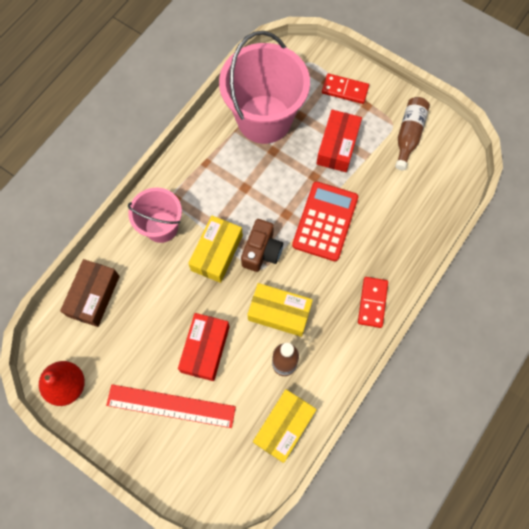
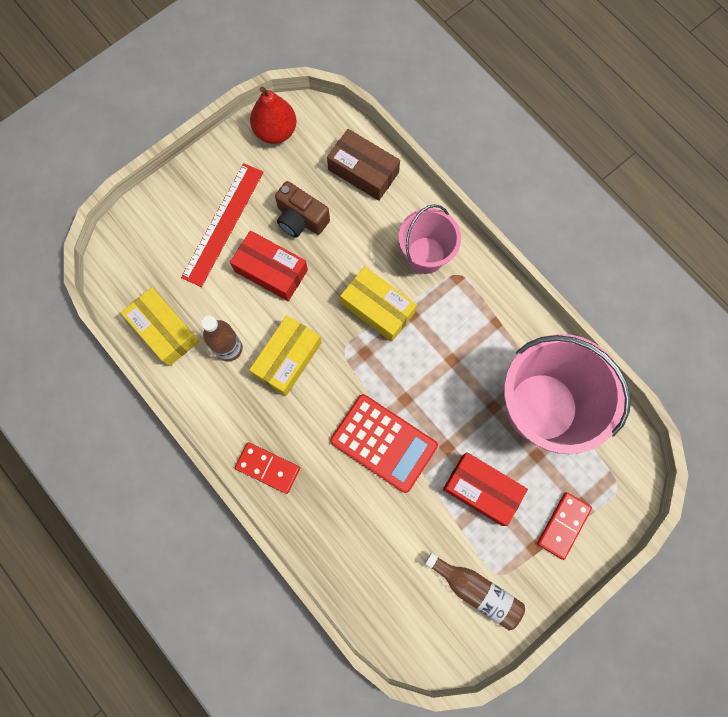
camera: 105 degrees right, 5 degrees up
brown camera [241,219,283,272] -> brown camera moved to [275,181,330,238]

